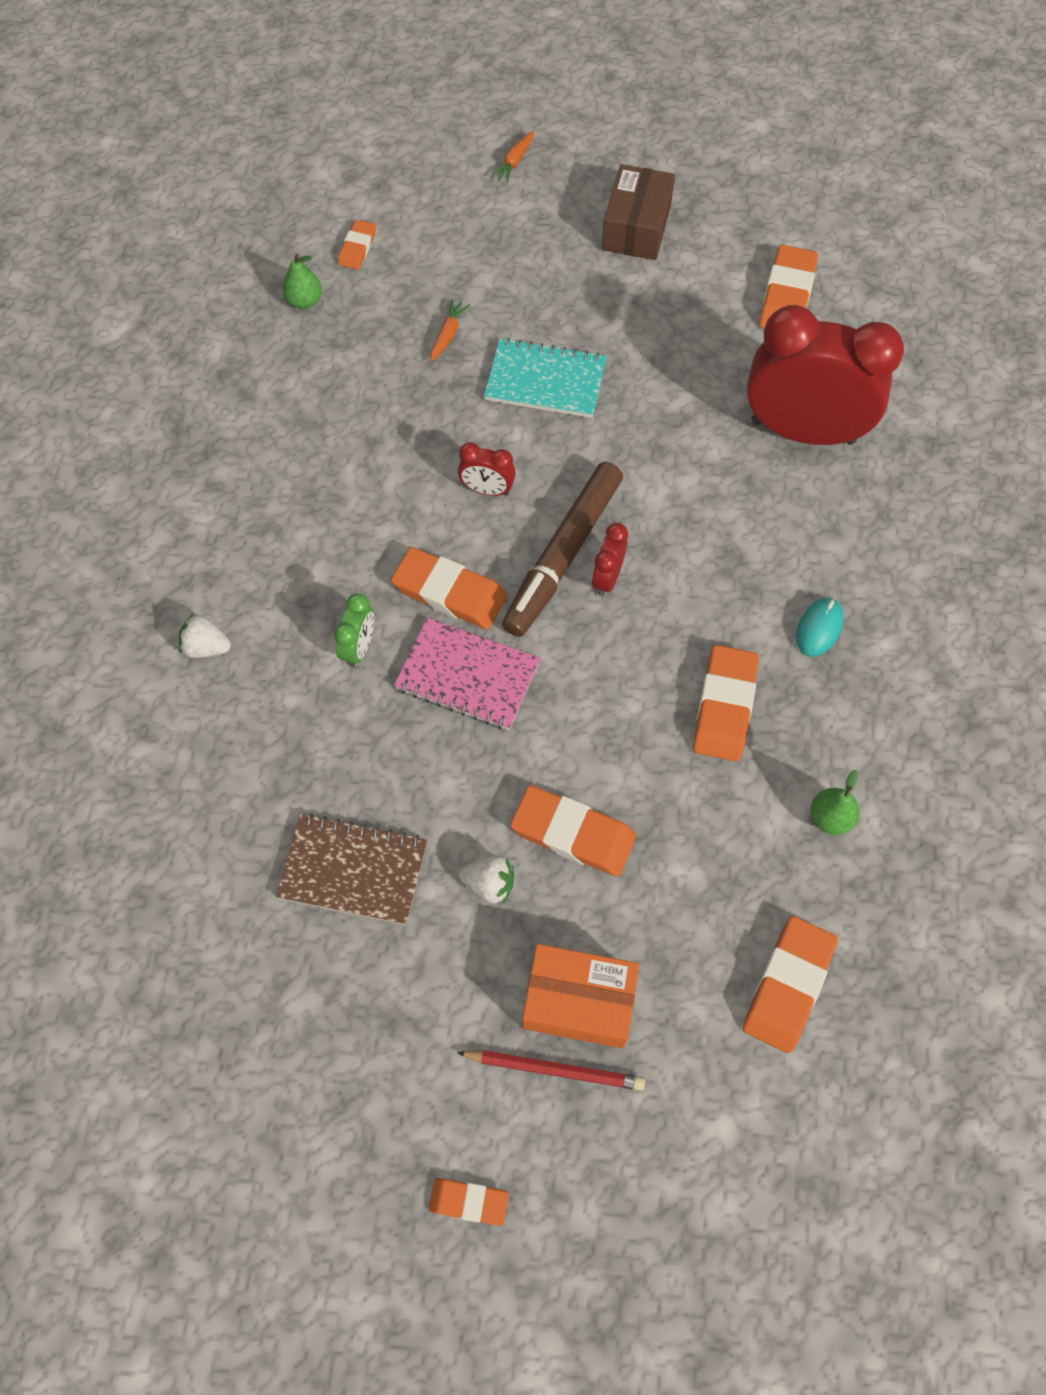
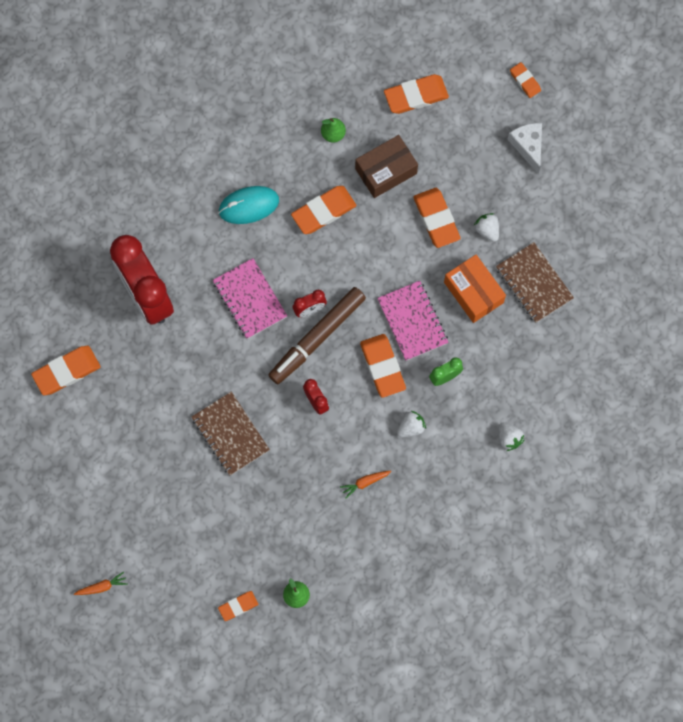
camera: 135 degrees left, 10 degrees up
orange eraser [429,1178,509,1226] -> orange eraser moved to [510,62,541,98]
orange carrot [430,299,470,362] -> orange carrot moved to [340,471,391,498]
red pencil [457,1050,645,1091] -> white cheese [507,123,542,174]
turquoise notebook [484,338,607,418] -> brown notebook [192,392,270,475]
brown marker [502,462,623,637] -> brown marker turned 150 degrees clockwise [269,287,366,384]
orange box [522,944,639,1048] -> orange box moved to [444,255,506,323]
brown box [602,164,675,260] -> brown box moved to [355,135,418,198]
turquoise mouse [796,597,843,657] -> turquoise mouse [219,186,279,224], size x1.55
none -> pink notebook [213,258,287,339]
none -> white strawberry [397,411,426,437]

